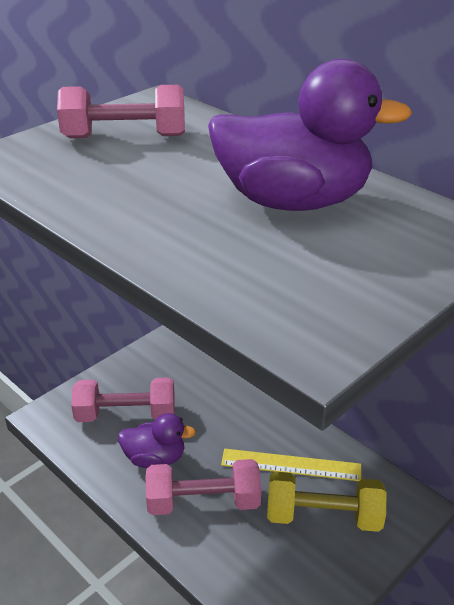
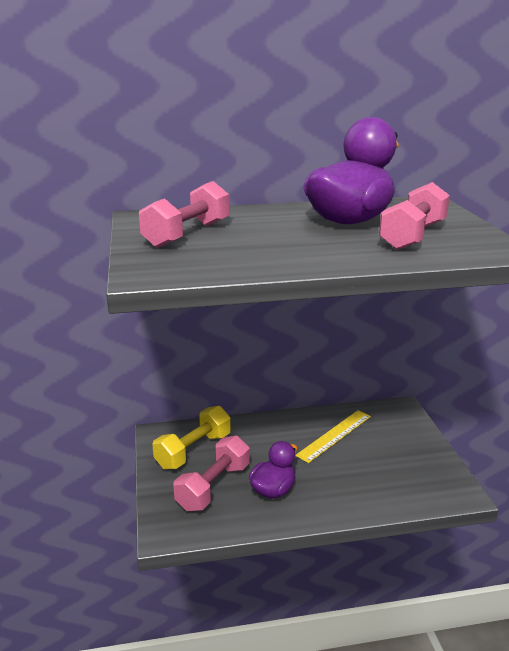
camera: 55 degrees left, 10 degrees down
pink dumbbell [146,459,261,515] -> pink dumbbell moved to [379,182,450,250]
yellow dumbbell [267,472,386,532] -> yellow dumbbell moved to [152,406,231,469]

